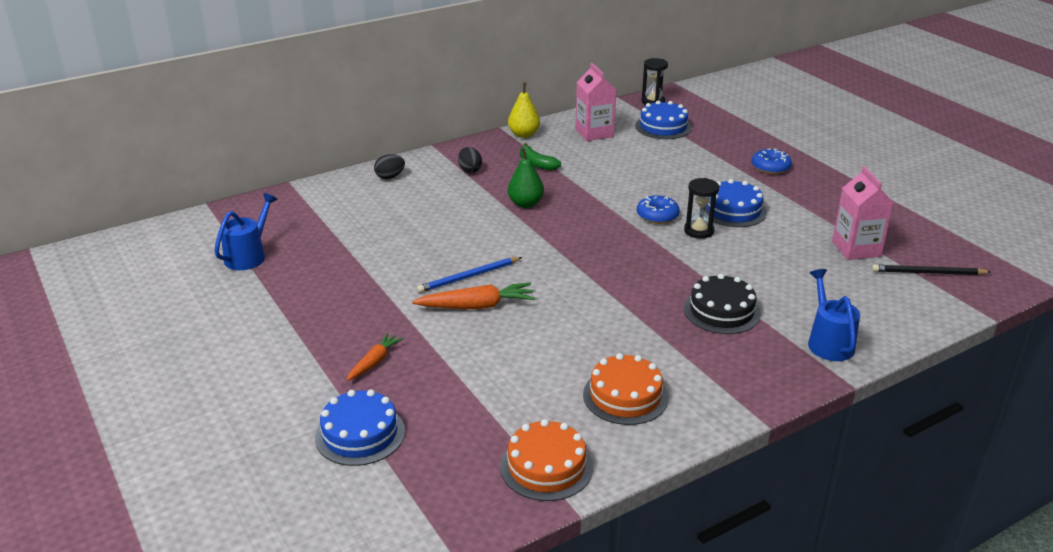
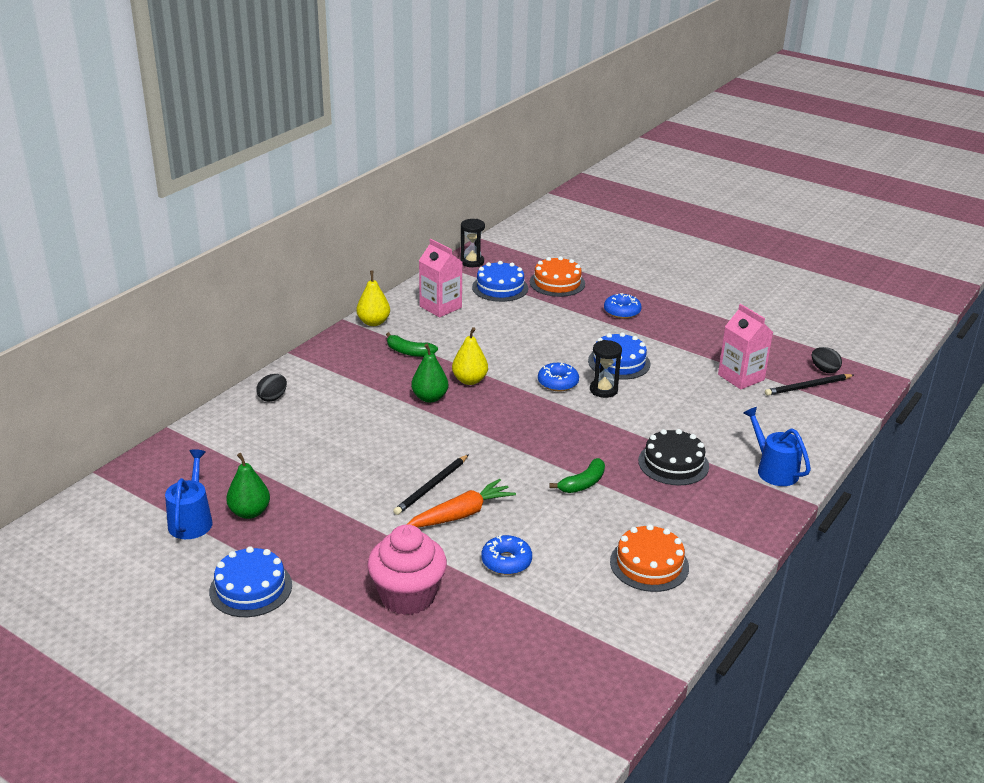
camera: 25 degrees left, 0 degrees up
blue cake [315,389,405,466] -> blue cake moved to [209,546,292,617]
orange carrot [347,333,403,381] -> pink cupcake [367,524,447,615]
blue pencil [417,257,522,293] -> black pencil [393,454,469,515]
black egg [458,147,482,173] -> black egg moved to [812,347,842,373]
orange cake [500,419,593,501] -> orange cake moved to [530,256,585,297]
none -> green pear [226,453,270,519]
none -> yellow pear [452,327,488,385]
none -> blue donut [481,535,532,575]
none -> green banana [549,458,605,493]

